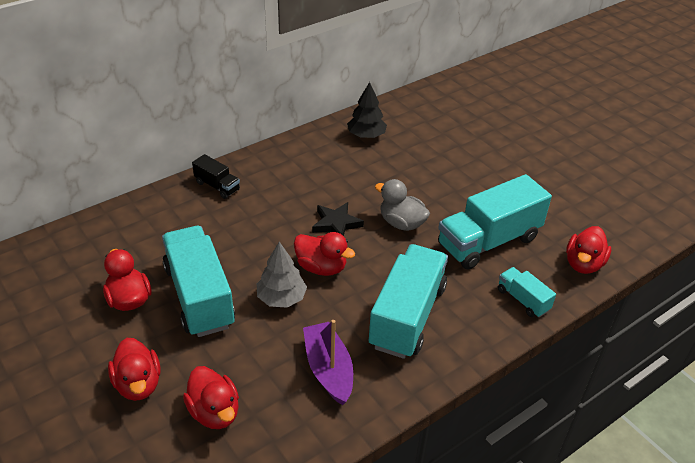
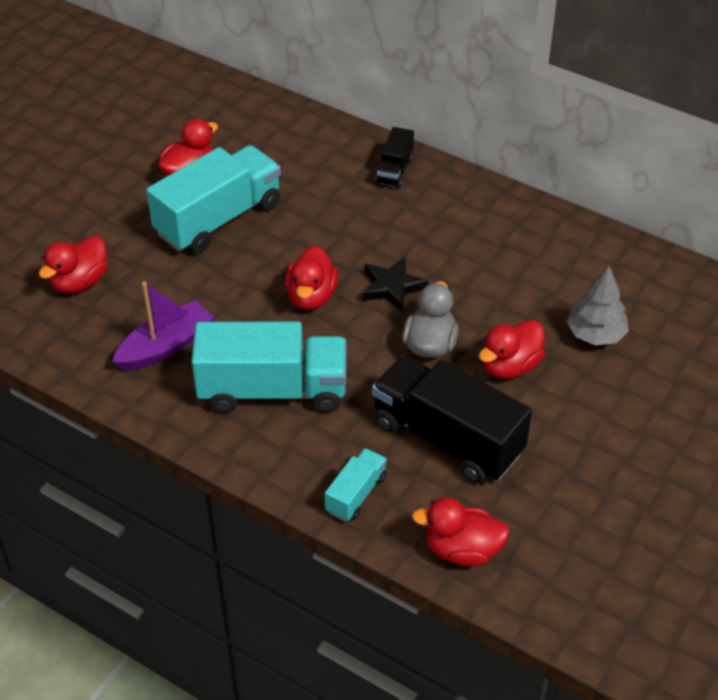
camera: 70 degrees right, 5 degrees up
red duck [108,338,161,401] -> red duck moved to [479,320,545,379]
grey tree [257,242,307,308] -> grey tree moved to [567,266,629,345]
black tree [347,82,387,138] -> none
turquoise truck [438,174,552,270] -> black truck [372,355,532,483]

